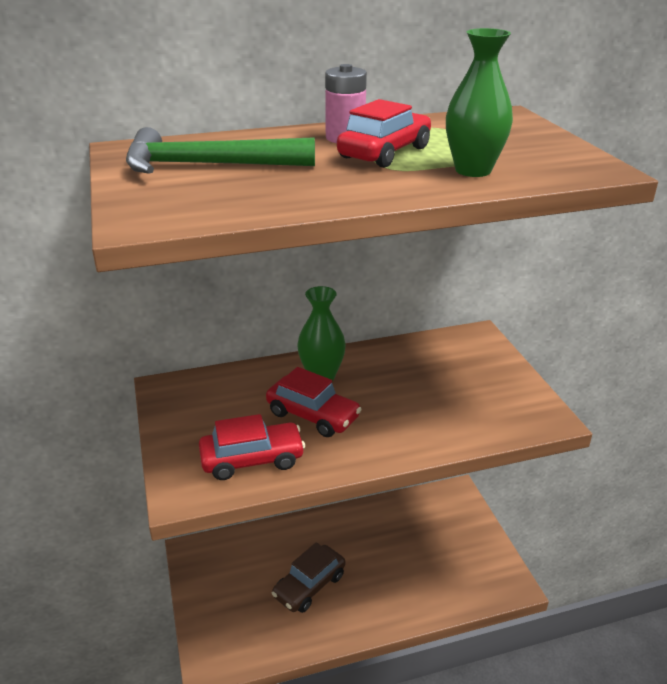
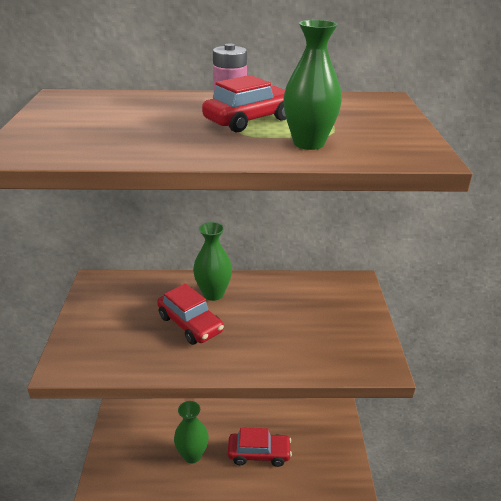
camera: 15 degrees right, 0 degrees up
green hammer [126,127,315,174] -> none
red car [199,414,305,480] -> red car moved to [228,427,292,467]
brown car [272,542,345,613] -> green vase [174,401,209,463]

